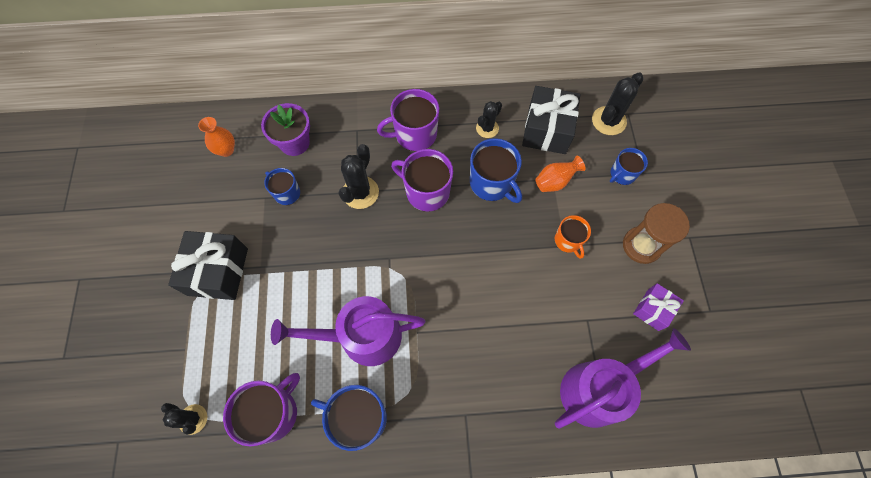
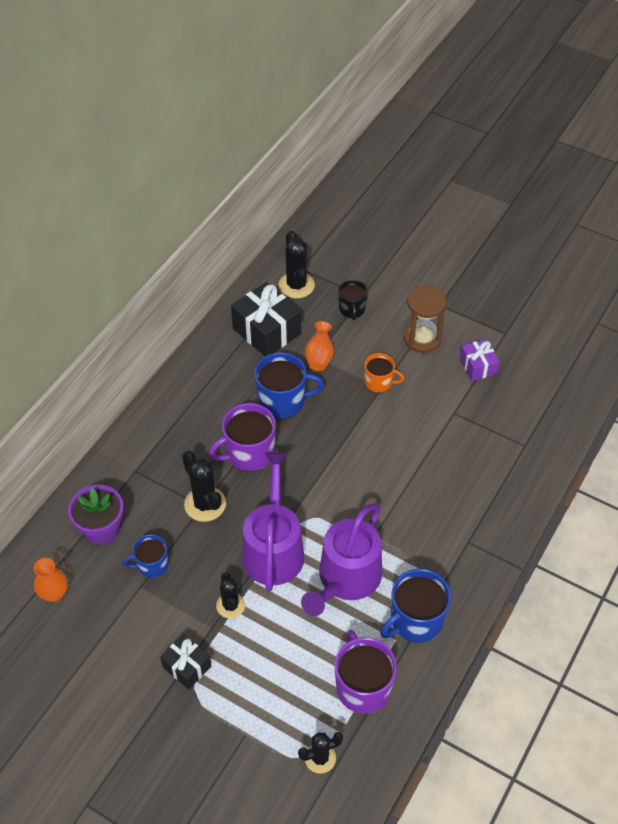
camera: 55 degrees left, 15 degrees down
black gift [168,231,248,300] -> black gift [160,634,211,689], size x0.57
purple mug [377,89,439,151] -> none
black cactus [476,101,502,138] -> black cactus moved to [216,572,245,619]
purple watering can [555,328,691,429] -> purple watering can moved to [242,452,305,591]
blue mug [610,148,648,185] -> black mug [338,280,368,320]

